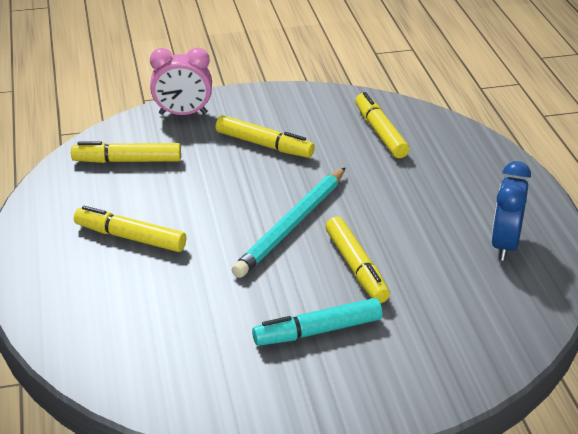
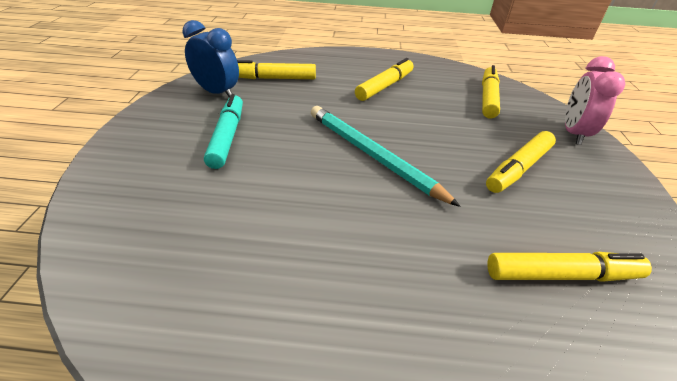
camera: 105 degrees right, 5 degrees up
yellow marker [325,217,390,303] -> yellow marker moved to [237,60,316,79]
blue clock [491,161,531,261] -> blue clock moved to [183,20,239,97]

